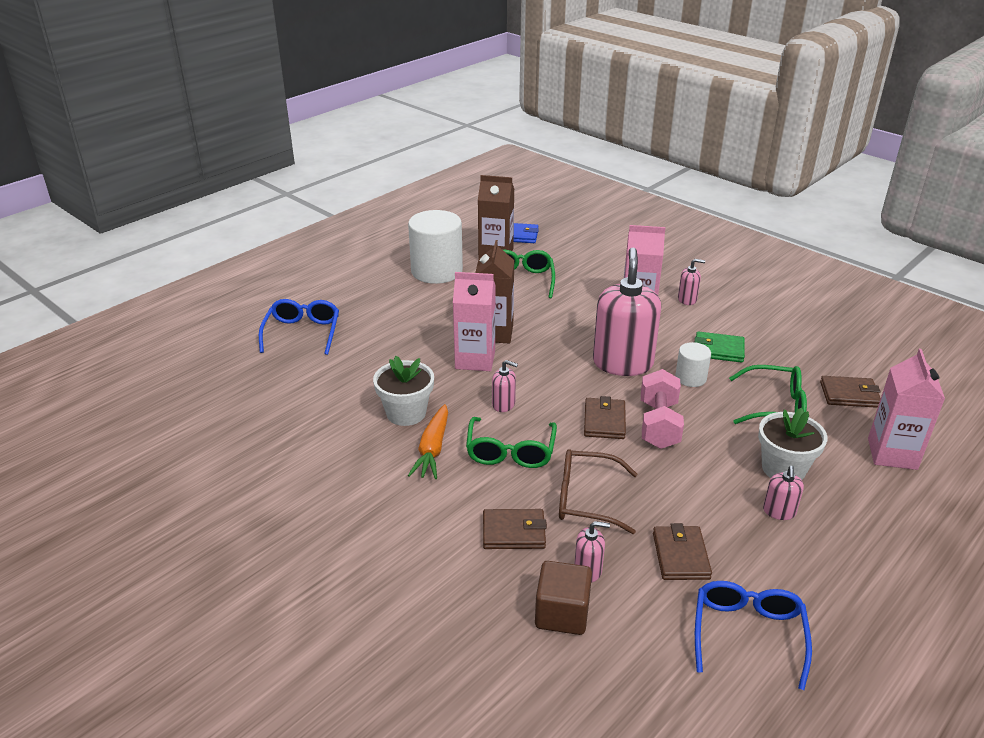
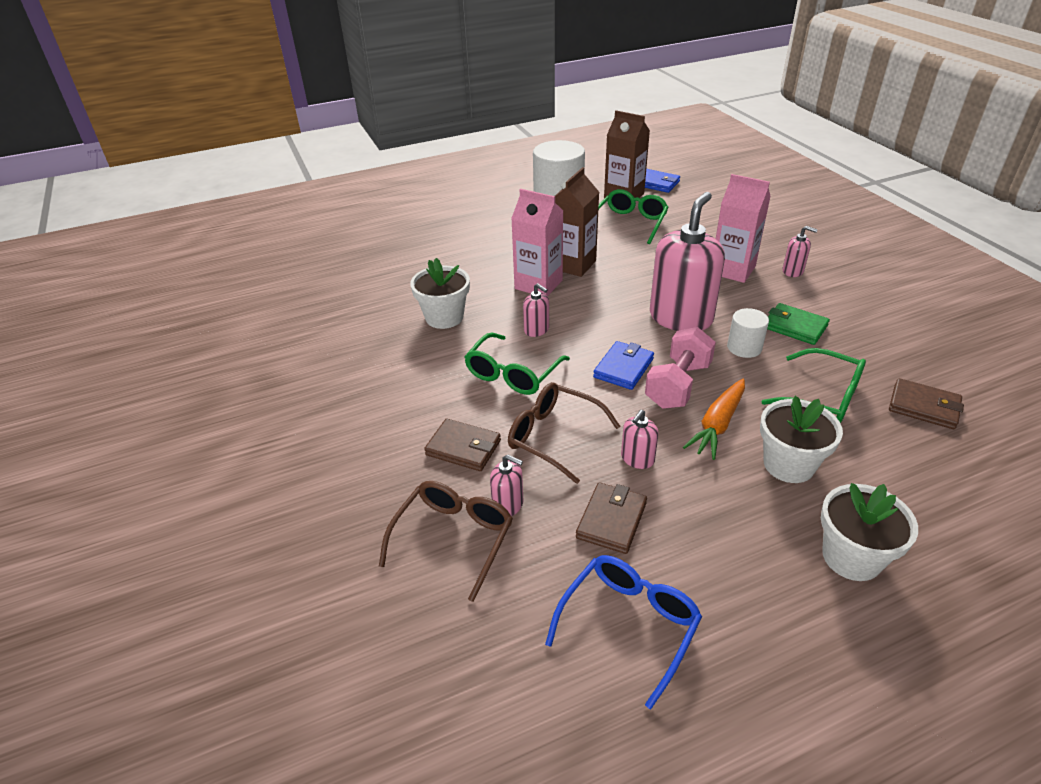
camera: 25 degrees right, 5 degrees up
blue glasses [259,299,339,355] -> none
orange carrot [408,404,448,479] -> orange carrot moved to [683,379,745,460]
brown cube [535,561,592,635] -> brown glasses [379,481,513,602]
brown wallet [584,396,626,439] -> blue wallet [593,341,654,390]
pink soap dispenser [763,466,804,520] -> pink soap dispenser moved to [621,410,659,469]
pink carton [868,349,945,470] -> none
none -> white flower pot [821,483,918,581]

